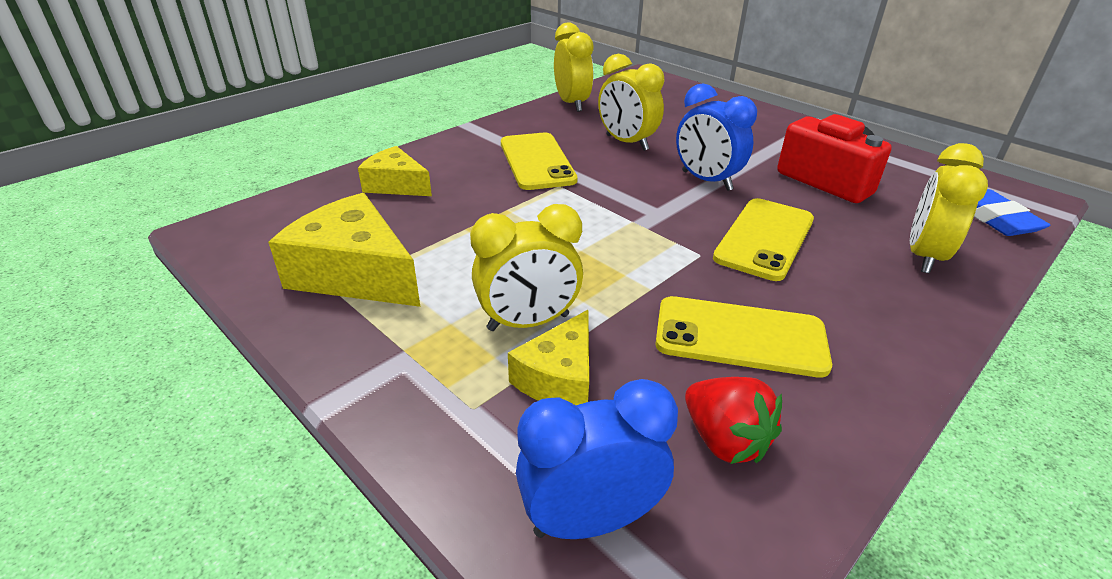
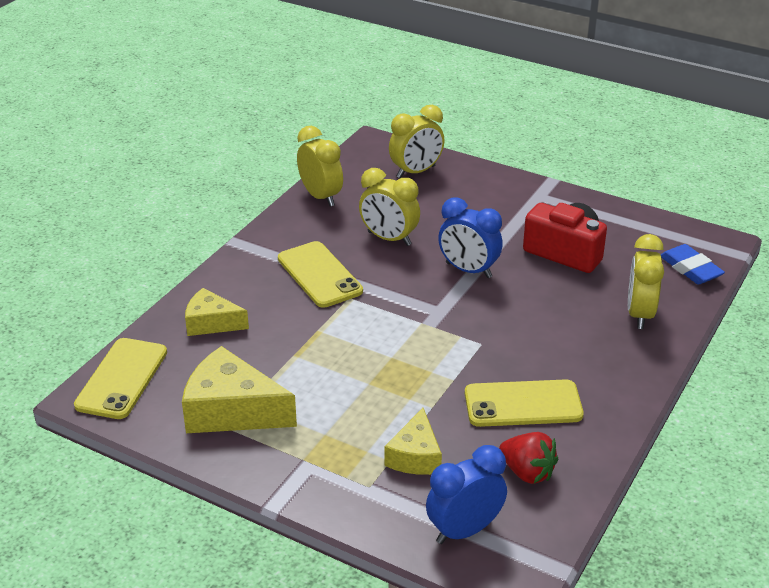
camera: 15 degrees left, 0 degrees up
yellow clock [470,204,583,331] -> yellow clock moved to [389,105,444,178]
yellow phone [713,198,814,281] -> yellow phone moved to [74,338,167,419]

